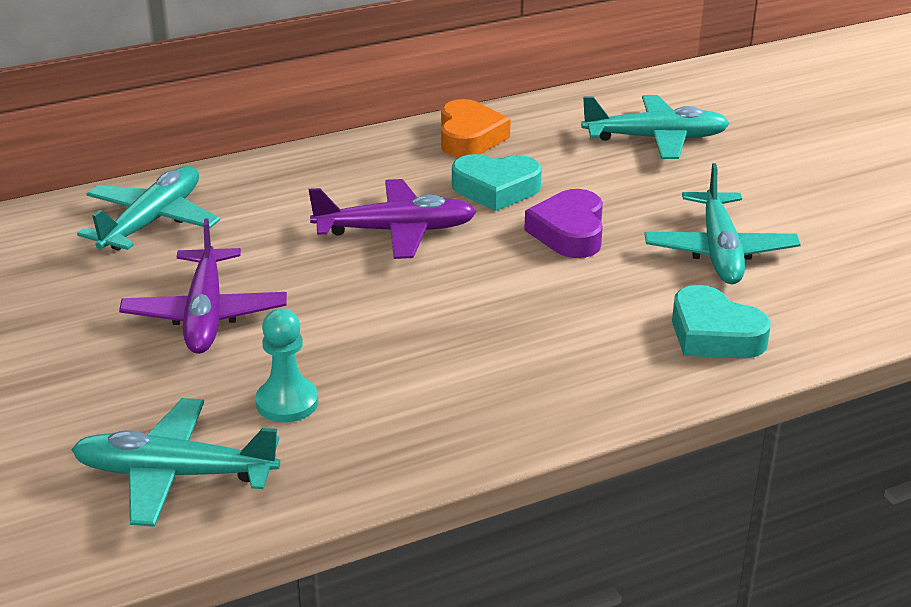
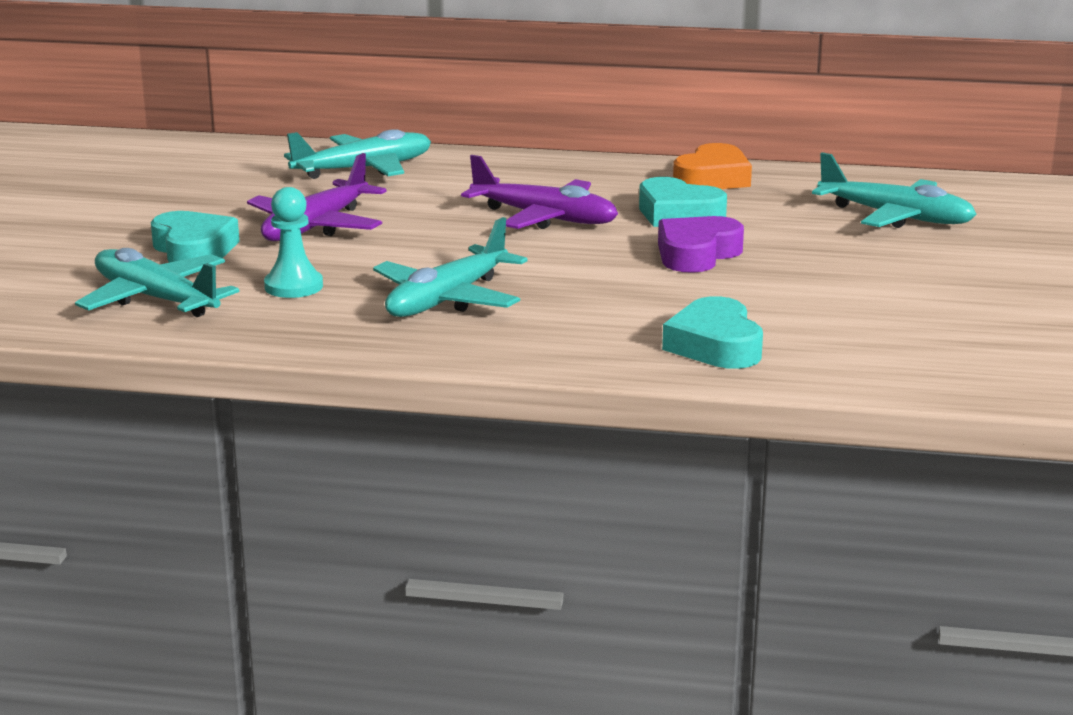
camera: 35 degrees right, 10 degrees down
turquoise plane [644,163,801,284] -> turquoise plane moved to [373,217,527,317]
none -> turquoise heart [151,211,240,263]

